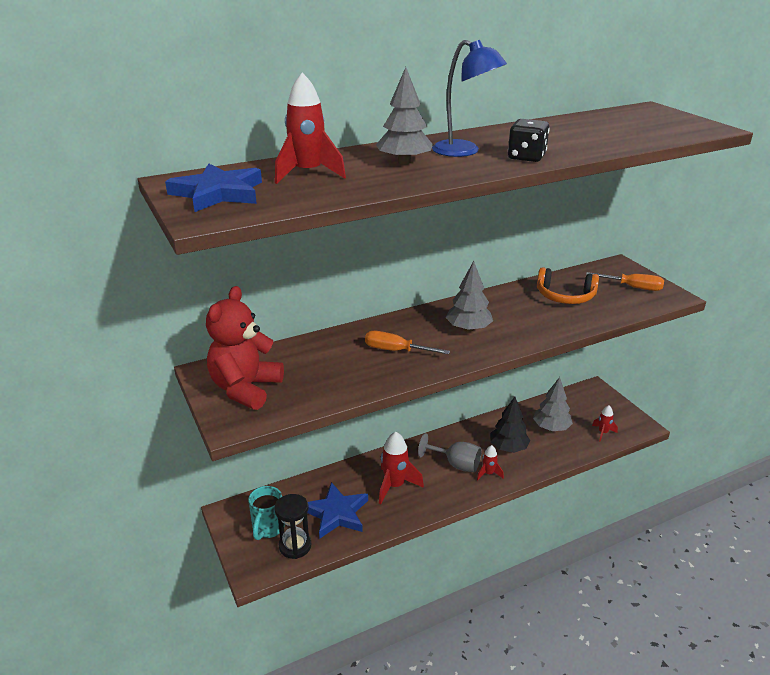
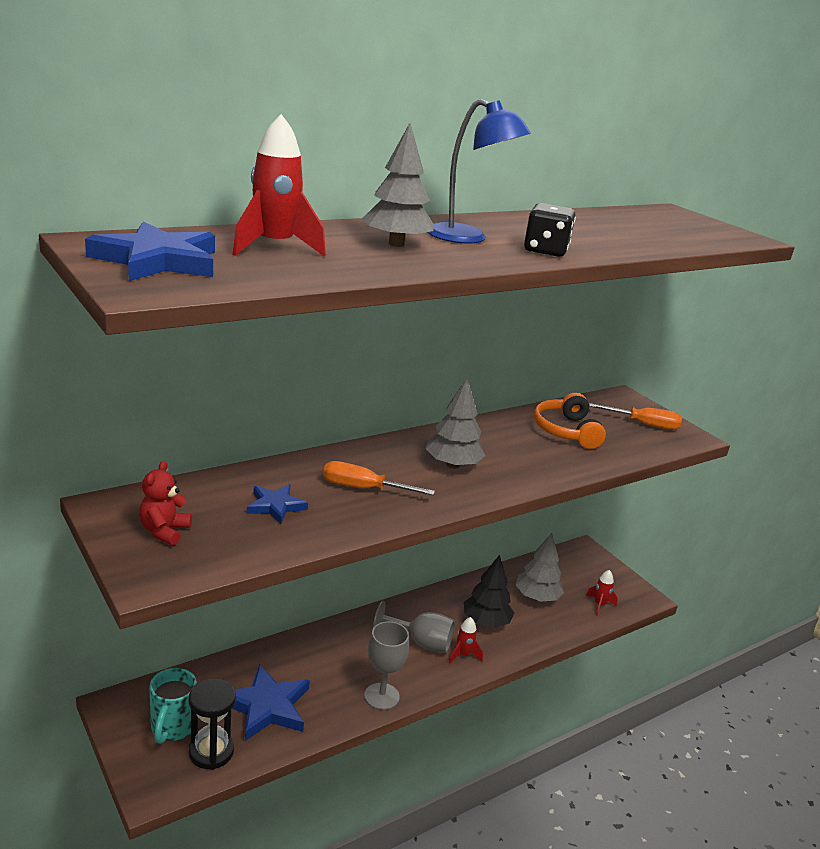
camera: 10 degrees left, 5 degrees down
red teddy bear [206,286,284,410] -> red teddy bear [139,461,192,546], size x0.51
red rocket [379,432,424,504] -> none
orange headphones [537,267,599,304] -> orange headphones turned 75 degrees clockwise [534,393,606,449]
none -> blue star [247,484,308,524]
none -> grey goblet [364,621,409,710]

